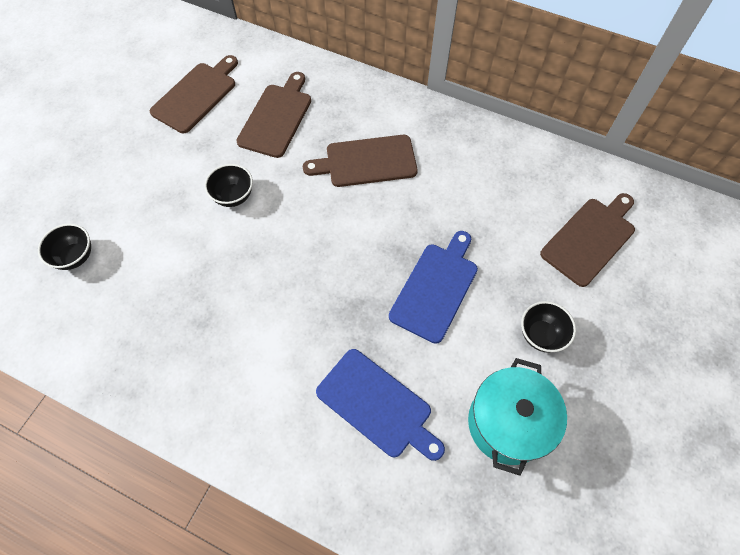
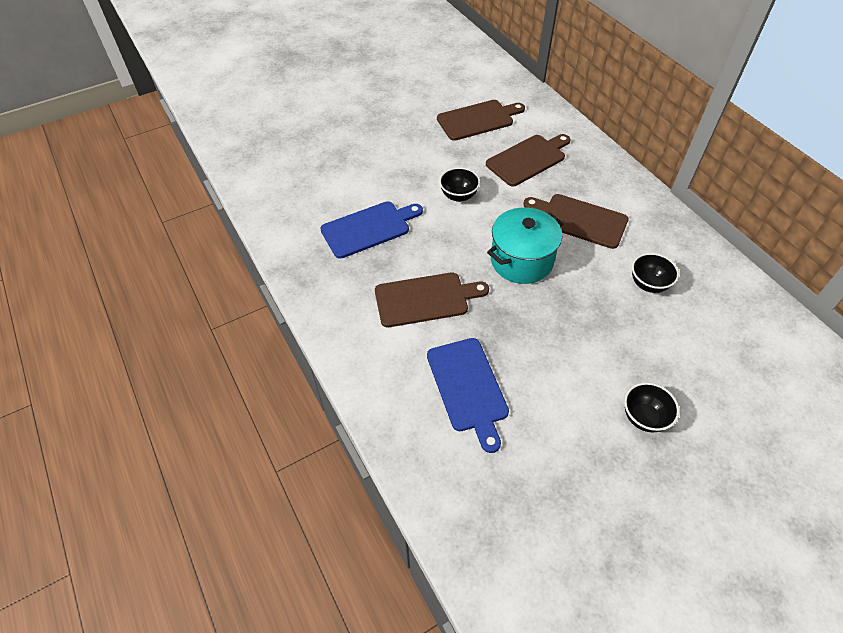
camera: 35 degrees right, 10 degrees down
black bowl [38,224,91,270] -> black bowl moved to [632,253,679,293]
blue cutting board [389,231,478,344] -> blue cutting board moved to [320,201,423,259]
turquoise pot [468,358,567,476] -> turquoise pot moved to [487,208,564,284]
brown cutting board [540,193,635,287] -> brown cutting board moved to [375,272,489,327]

